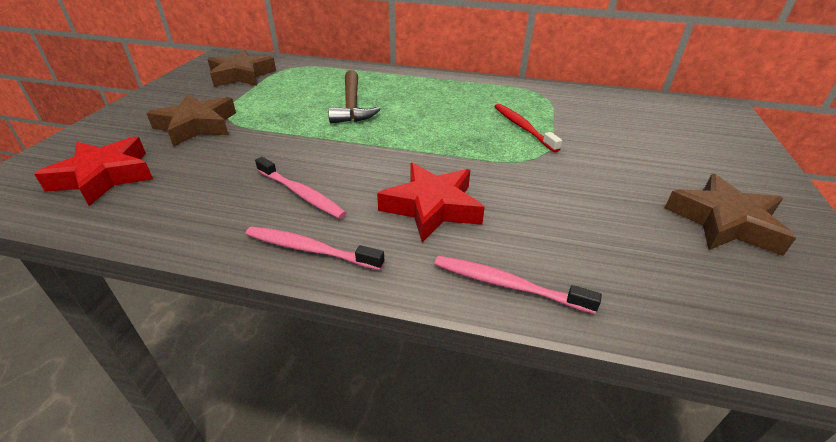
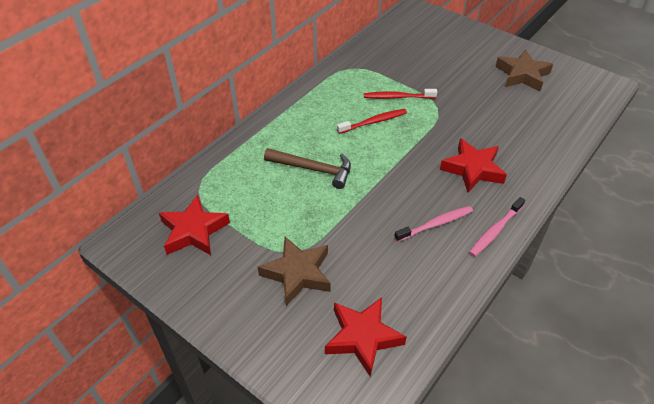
camera: 65 degrees left, 10 degrees up
brown star [207,50,276,87] -> red star [159,194,230,255]
pink toothbrush [434,256,602,314] -> none
none -> red toothbrush [337,109,407,134]

